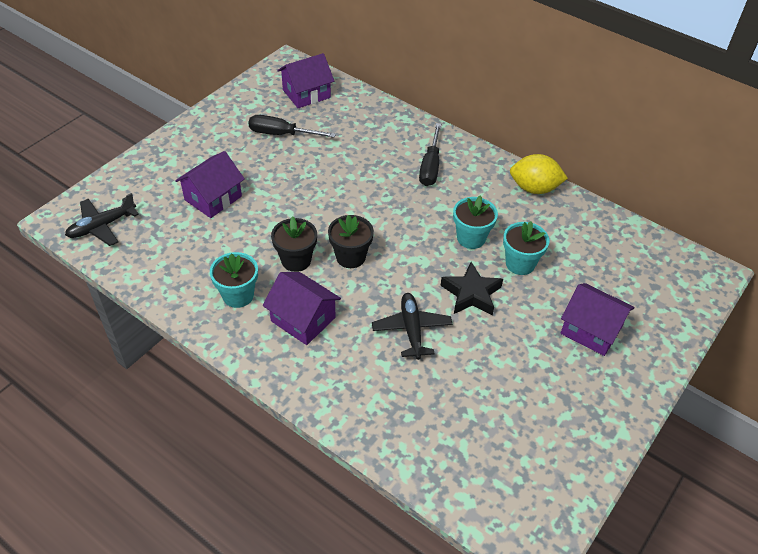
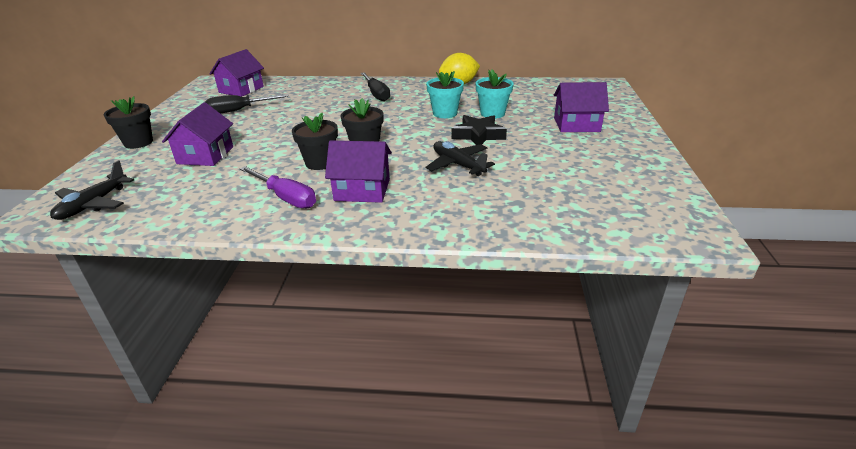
camera: 30 degrees left, 15 degrees down
turquoise flower pot [210,252,258,308] -> purple screwdriver [239,166,316,209]
none -> black flower pot [103,96,153,149]

